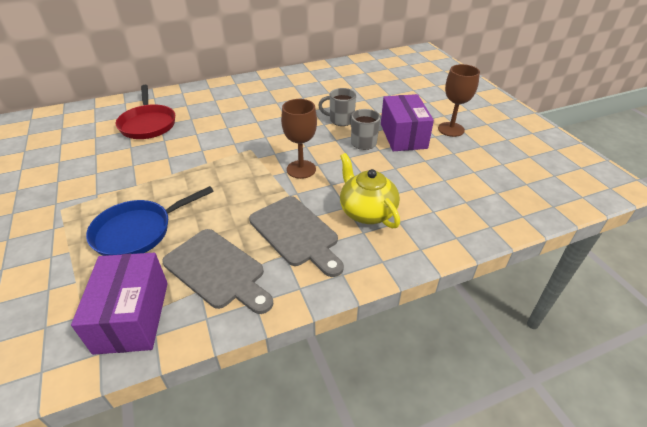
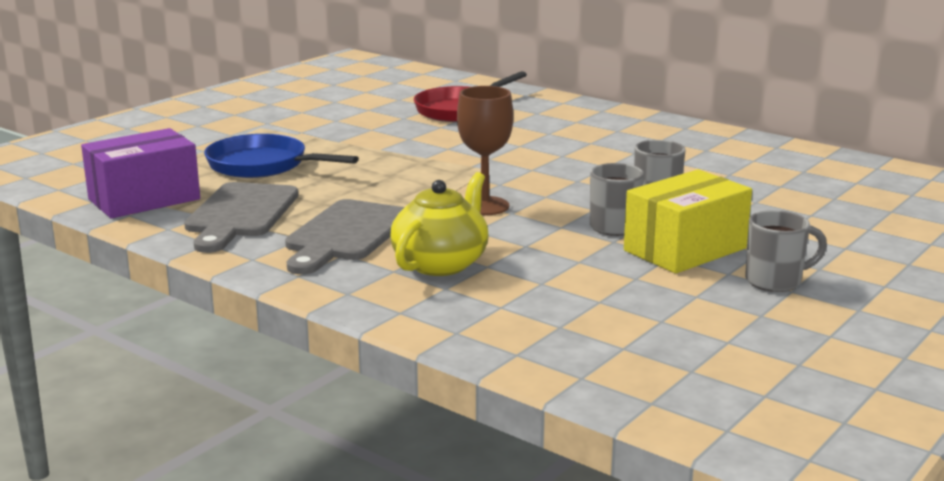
camera: 60 degrees right, 20 degrees down
purple box [381,94,434,151] -> yellow box [624,169,752,273]
brown goblet [438,64,480,137] -> grey mug [745,210,827,292]

